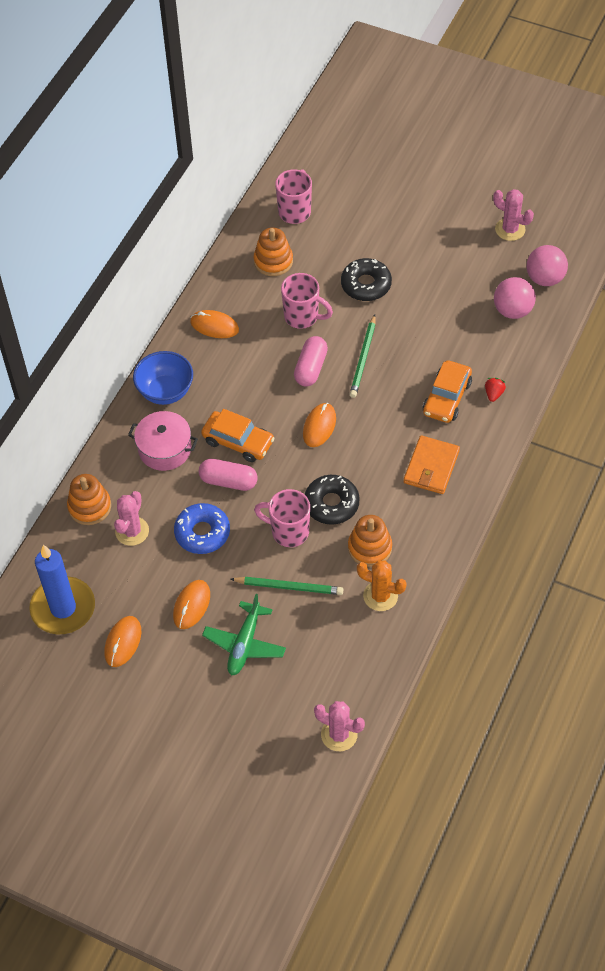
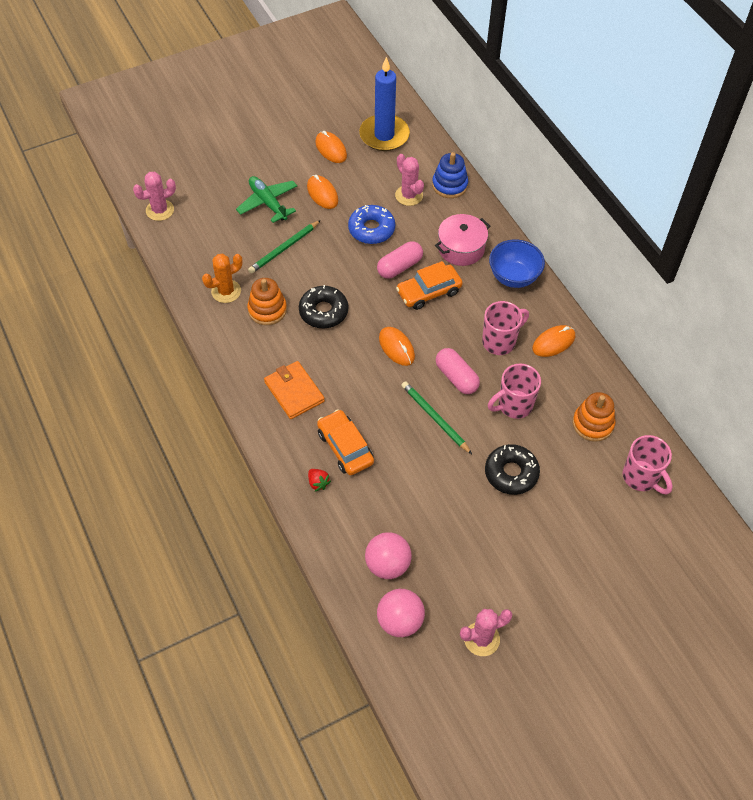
camera: 125 degrees right, 0 degrees up
orange stacking toy [67,474,111,525] -> blue stacking toy [432,152,468,198]
pink mug [254,489,310,547] -> pink mug moved to [482,301,529,355]

